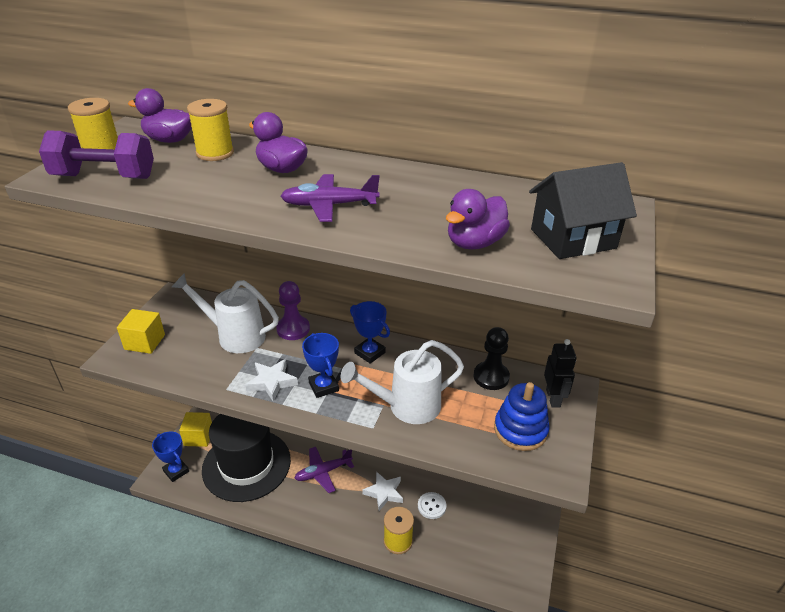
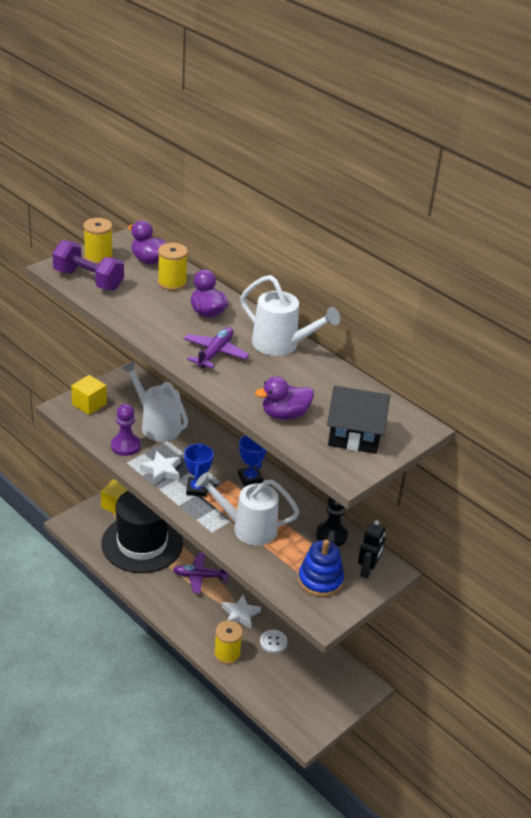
camera: 25 degrees right, 0 degrees up
blue trophy [152,431,189,482] -> none
purple pawn [276,281,310,340] -> purple pawn moved to [111,404,141,456]
purple plane [281,174,380,222] -> purple plane turned 90 degrees clockwise [184,327,249,369]
none -> white watering can [240,275,340,356]

